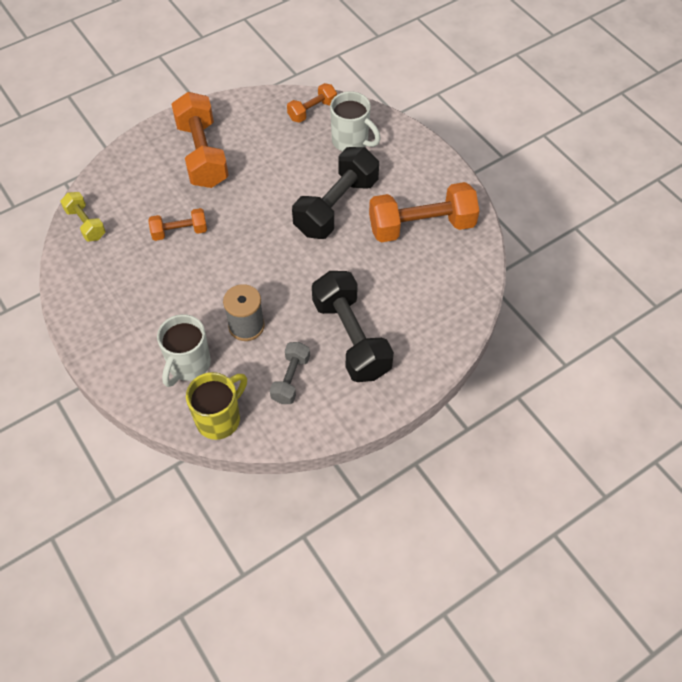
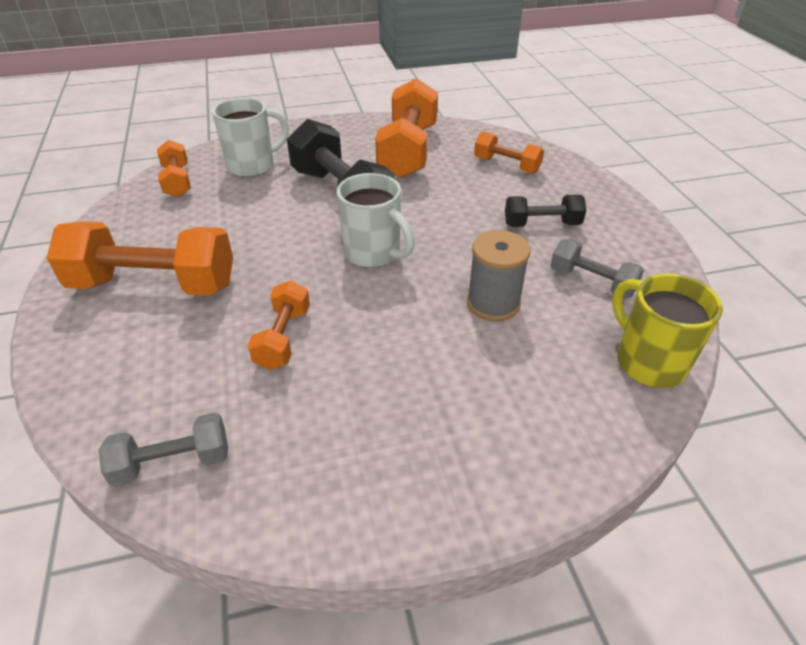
camera: 70 degrees left, 15 degrees down
yellow dumbbell [60,192,106,241] -> grey dumbbell [99,413,228,487]
white mug [157,314,211,387] -> white mug moved to [337,173,415,268]
black dumbbell [312,271,394,382] -> black dumbbell [505,195,586,227], size x0.53
none -> orange dumbbell [474,131,544,174]

